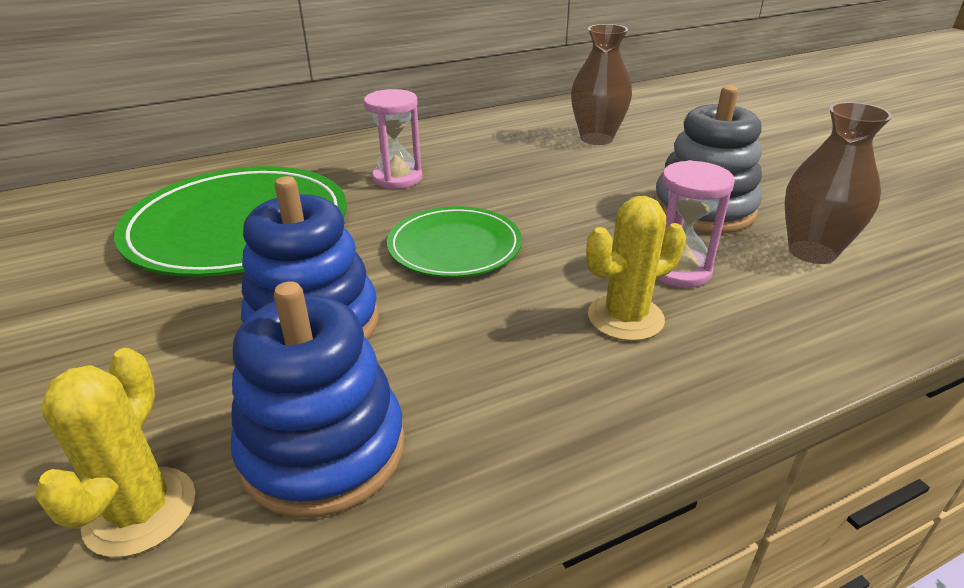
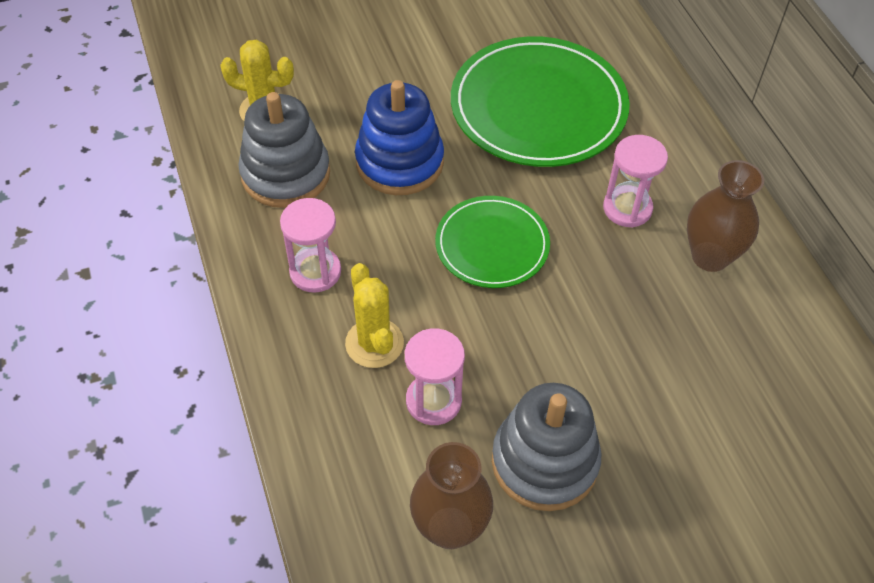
camera: 95 degrees right, 20 degrees up
blue stacking toy [231,281,405,518] -> grey stacking toy [238,92,330,208]
brown vase [571,24,632,145] -> brown vase moved to [687,160,764,272]
none -> pink hourglass [280,198,341,293]

